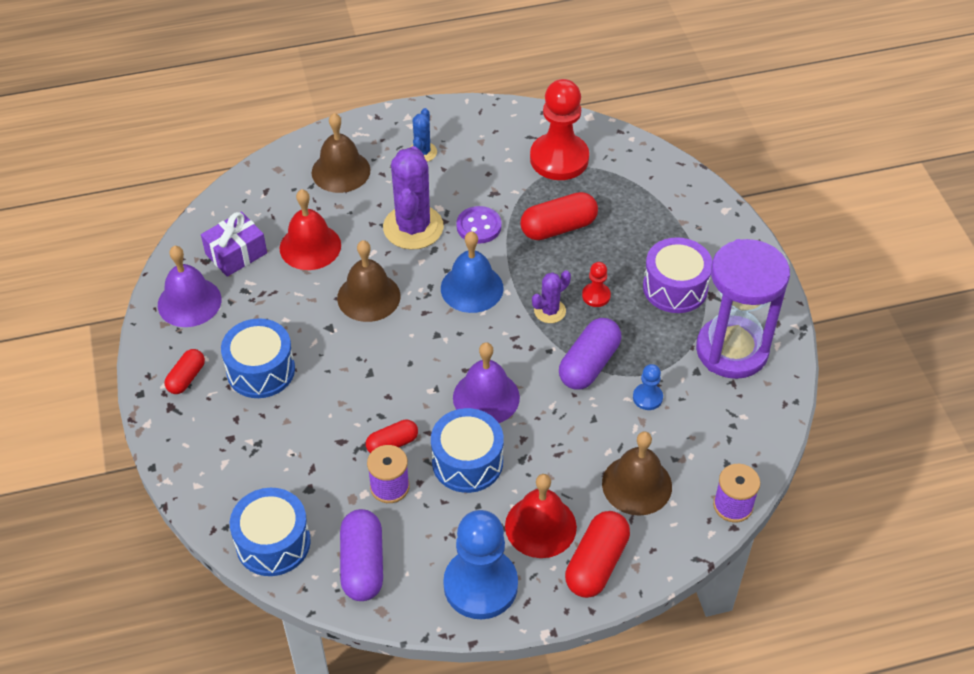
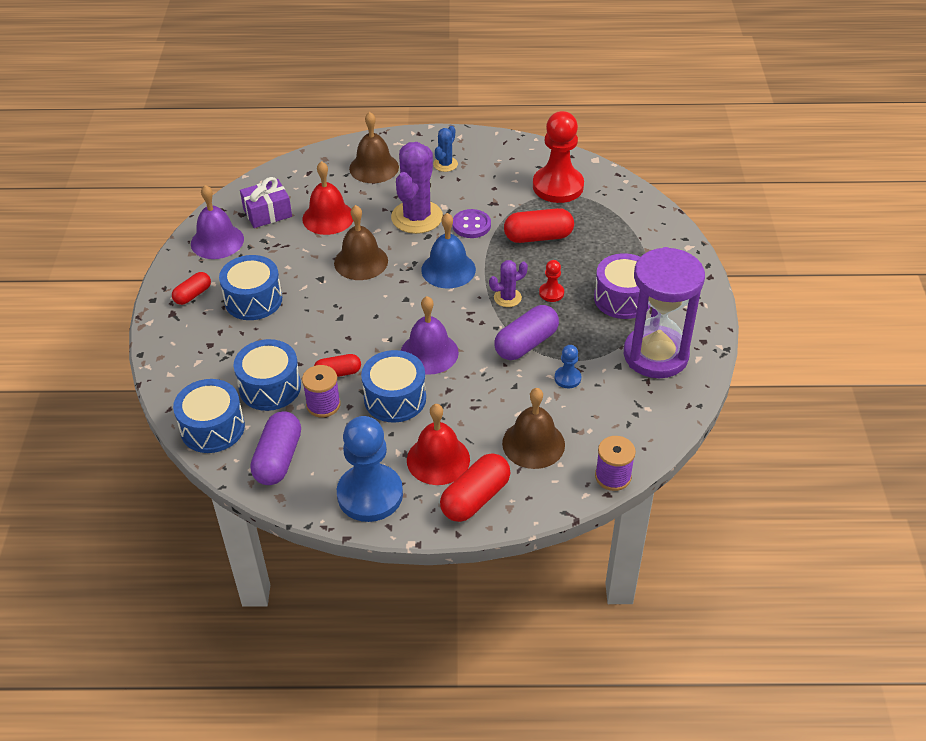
camera: 15 degrees right, 5 degrees down
none -> blue drum [234,339,301,411]

